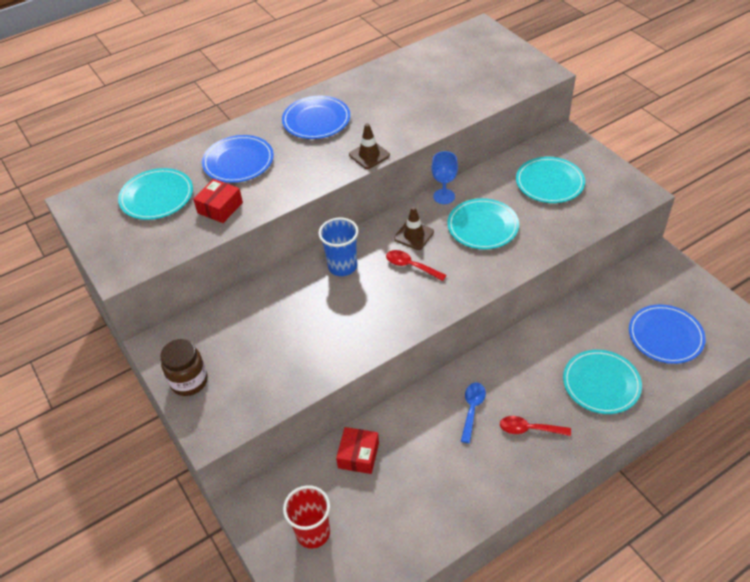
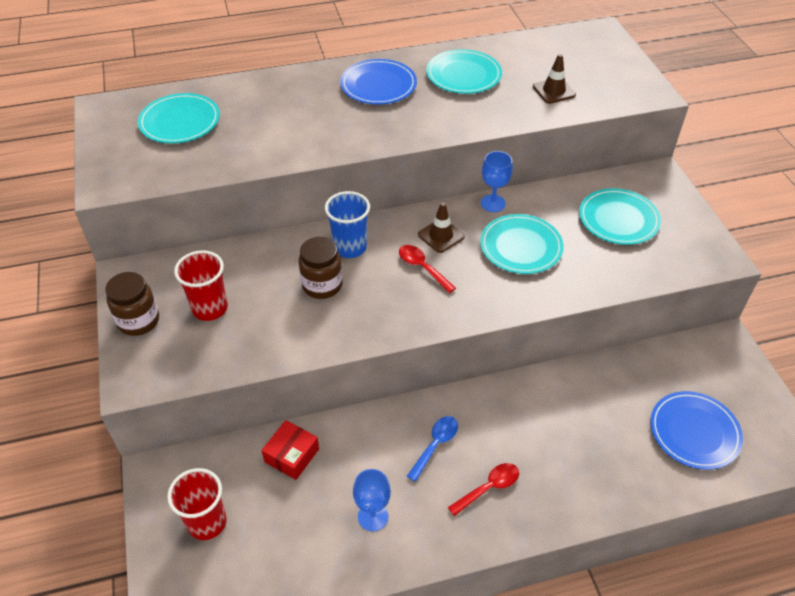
camera: 15 degrees right, 0 degrees up
red box [193,179,243,223] -> none
blue plate [202,135,274,183] -> none
brown traffic cone [349,123,390,169] -> brown traffic cone moved to [533,54,576,104]
red spoon [500,416,571,436] -> red spoon turned 120 degrees clockwise [448,463,519,516]
turquoise plate [563,350,642,414] -> turquoise plate moved to [426,49,502,94]
none -> red cup [174,250,228,321]
none -> brown jar [299,237,343,299]
none -> blue goblet [353,469,391,531]

